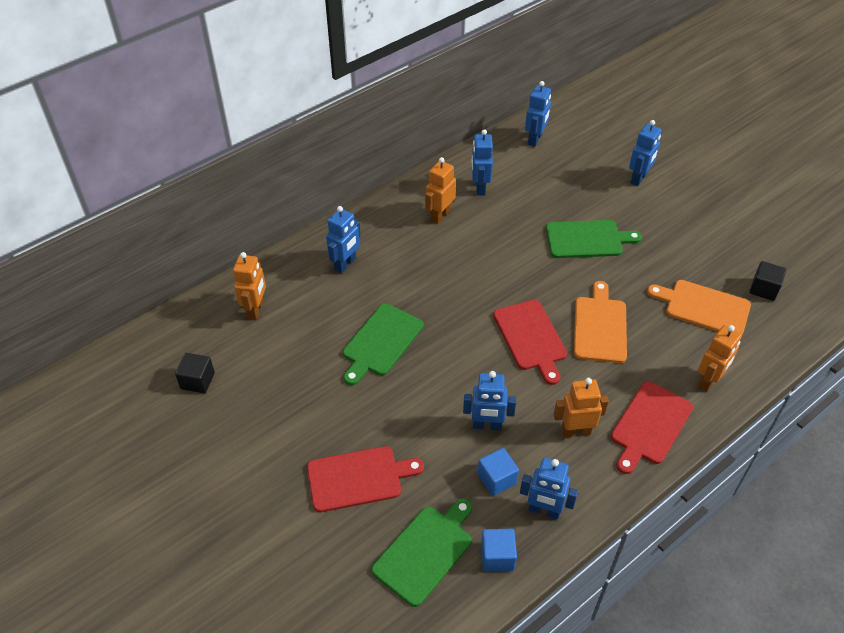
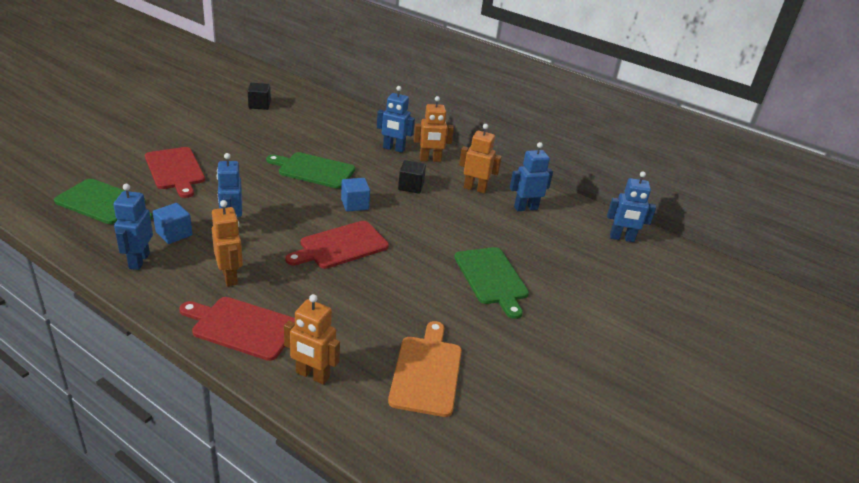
camera: 70 degrees right, 15 degrees down
orange robot [233,252,266,319] -> orange robot moved to [414,96,454,162]
blue cube [481,529,517,571] -> blue cube moved to [341,178,370,212]
orange cutting board [574,281,627,363] -> none
blue robot [629,120,662,186] -> none
black cube [750,261,786,301] -> black cube moved to [398,160,426,194]

